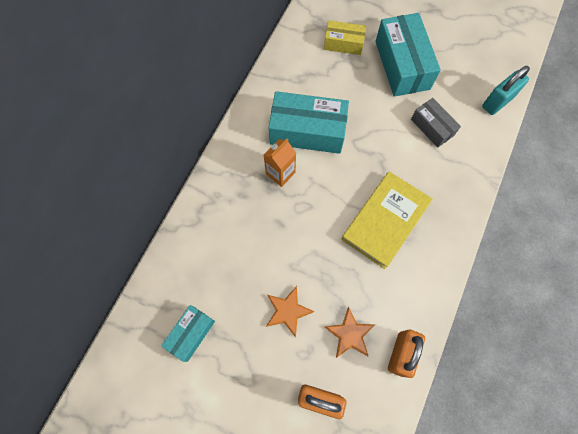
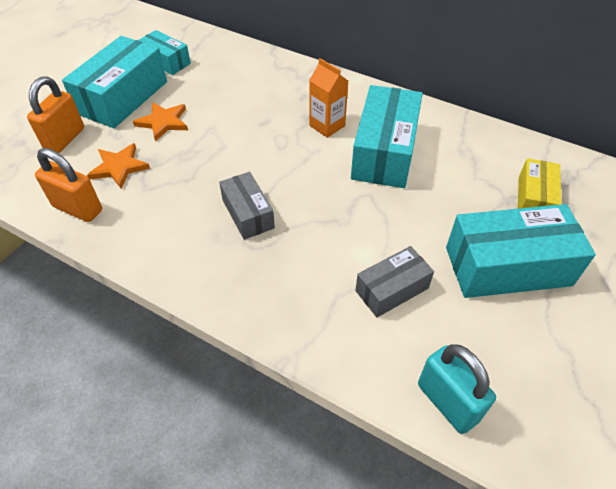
camera: 95 degrees right, 20 degrees down
yellow book [341,171,432,269] -> grey box [219,172,275,240]
none -> turquoise box [62,36,167,128]

